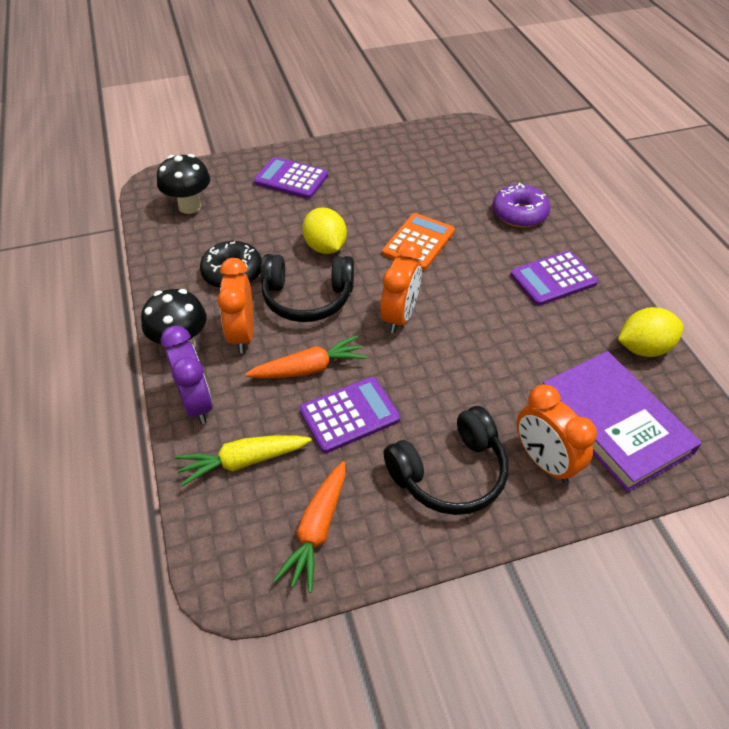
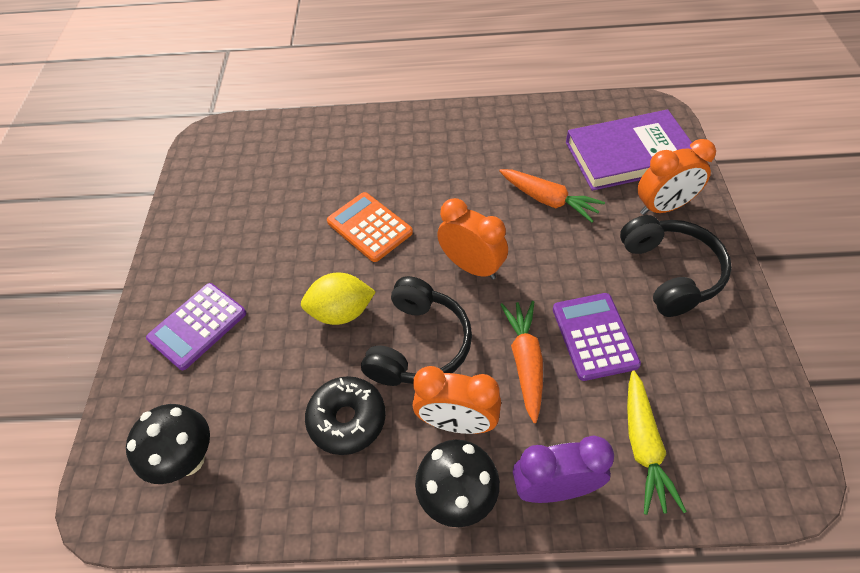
camera: 70 degrees left, 5 degrees up
orange carrot [273,461,346,593] -> orange carrot moved to [499,169,605,223]
purple donut [492,183,550,228] -> none
purple calculator [510,251,598,306] -> none
yellow lemon [618,307,684,357] -> none

